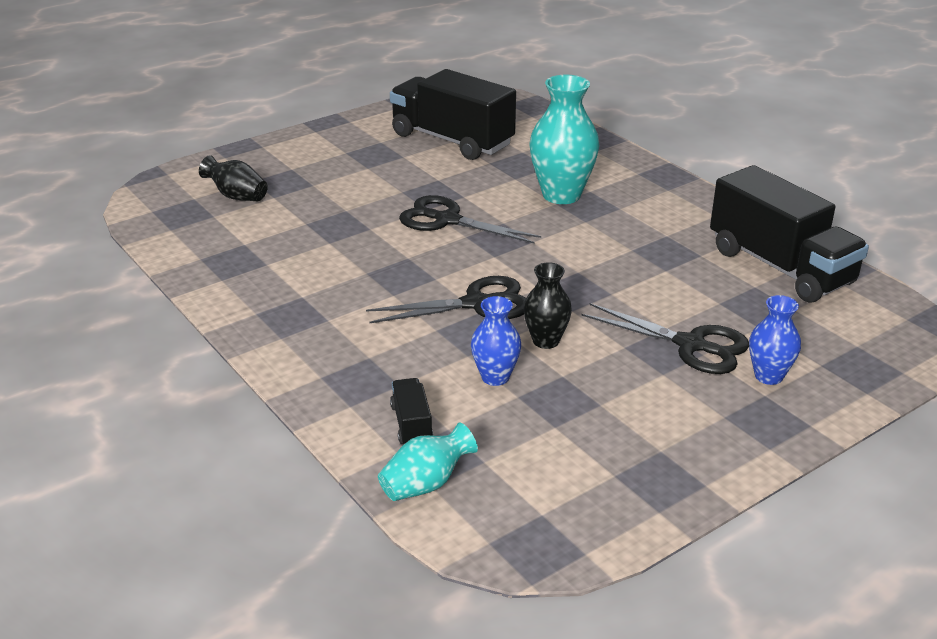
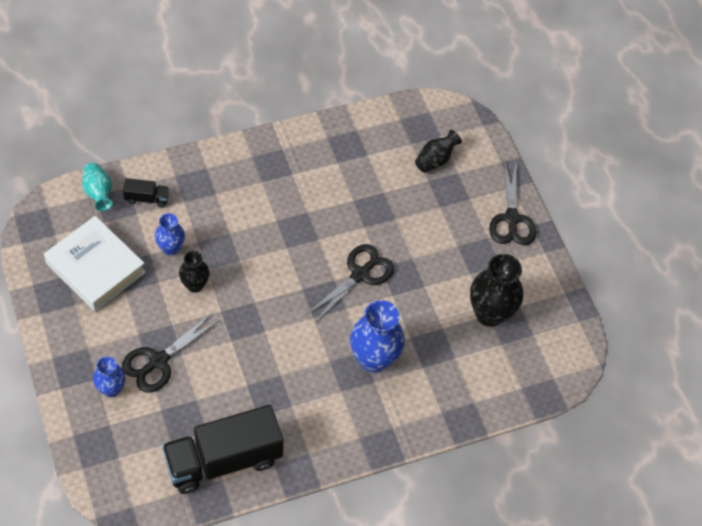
camera: 100 degrees right, 25 degrees up
black scissors [366,276,526,324] -> black scissors moved to [489,162,536,245]
black truck [390,69,516,160] -> black vase [470,254,523,327]
turquoise vase [529,75,599,204] -> blue vase [350,300,405,373]
none -> white book [44,216,146,312]

